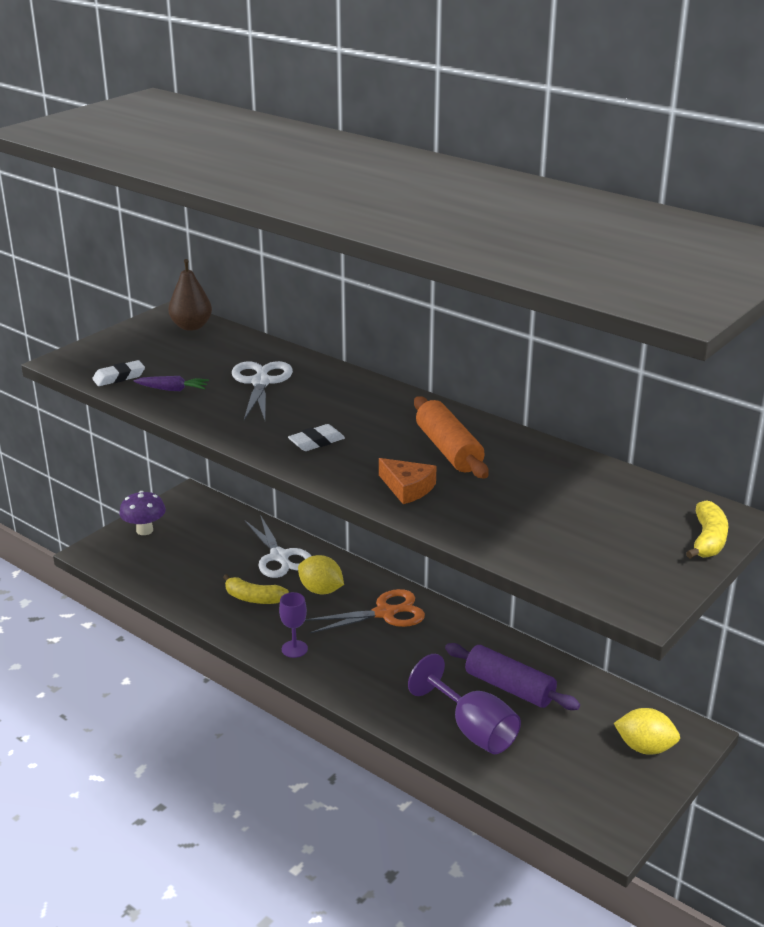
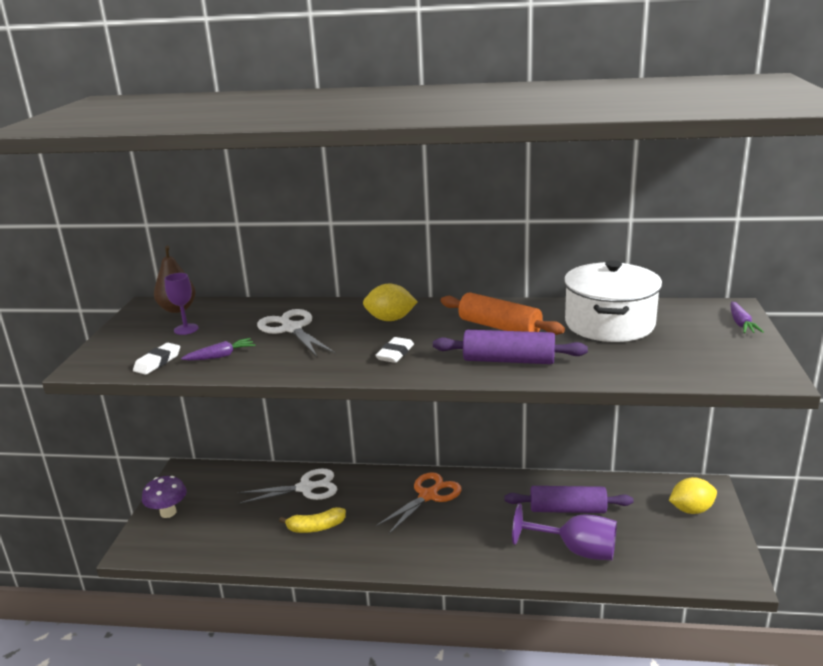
camera: 30 degrees left, 5 degrees down
white scissors [244,515,311,578] -> white scissors turned 45 degrees counterclockwise [237,468,337,504]
purple goblet [279,592,308,658] -> purple goblet moved to [164,273,199,335]
yellow lemon [298,555,344,594] -> yellow lemon moved to [363,283,418,321]
orange cheese [379,458,437,504] -> purple rolling pin [433,330,588,364]
yellow banana [686,500,728,559] -> purple carrot [730,302,764,333]
none -> white pot [564,260,662,342]

